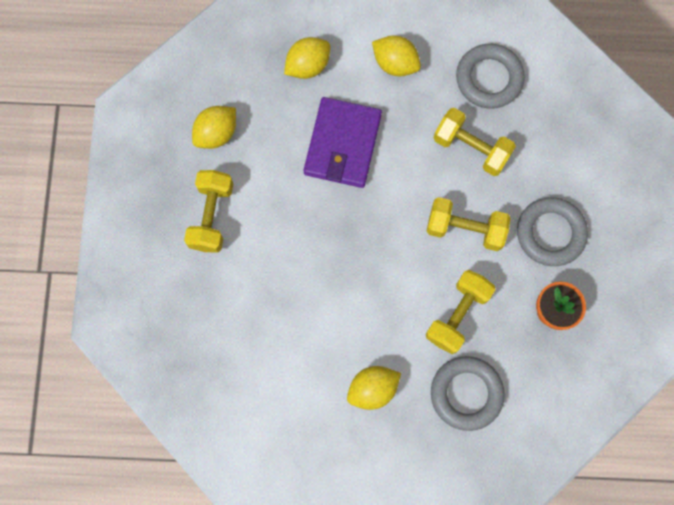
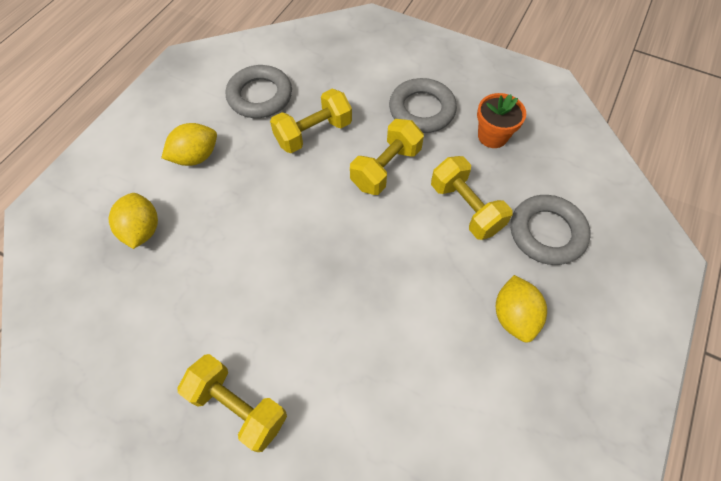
camera: 65 degrees left, 15 degrees down
yellow lemon [192,106,236,149] -> none
purple wallet [304,97,382,188] -> none

